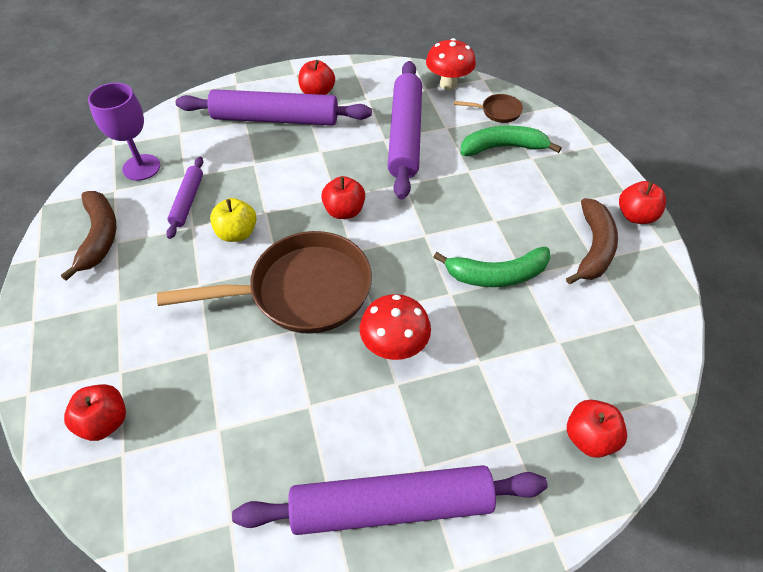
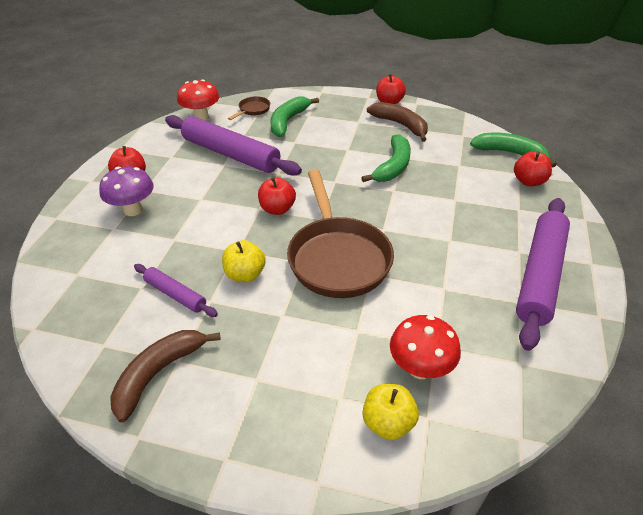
camera: 60 degrees left, 10 degrees down
brown banana [61,191,116,281] -> brown banana turned 75 degrees counterclockwise [110,330,221,422]
red apple [64,384,126,441] -> yellow apple [362,384,419,440]
purple goblet [88,83,160,181] -> none
brown pan [157,231,372,334] -> brown pan turned 150 degrees clockwise [287,169,394,298]
purple rolling pin [176,89,372,125] -> purple mushroom [99,166,154,216]
red mushroom [360,294,431,360] -> red mushroom moved to [390,315,461,379]
none -> green banana [470,133,557,167]

